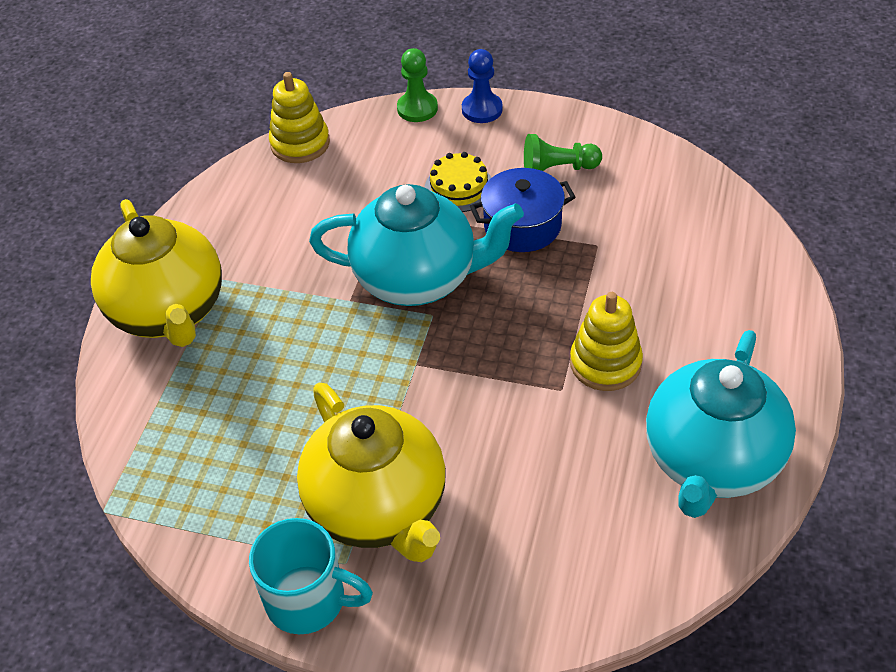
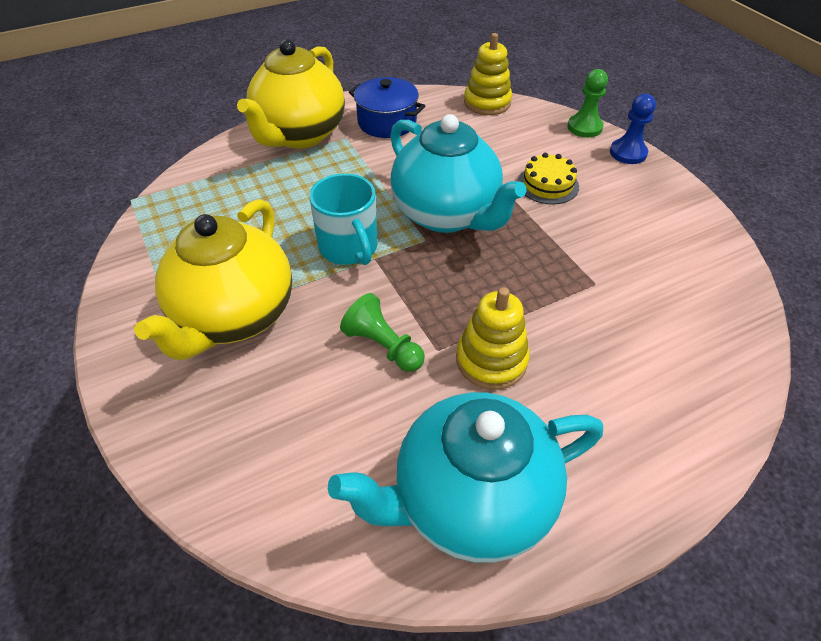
camera: 45 degrees right, 0 degrees up
turquoise mug [249,518,373,634] -> turquoise mug moved to [309,173,378,265]
blue pot [470,168,576,252] -> blue pot moved to [349,77,425,138]
green pawn [524,134,602,171] -> green pawn moved to [340,293,425,372]

